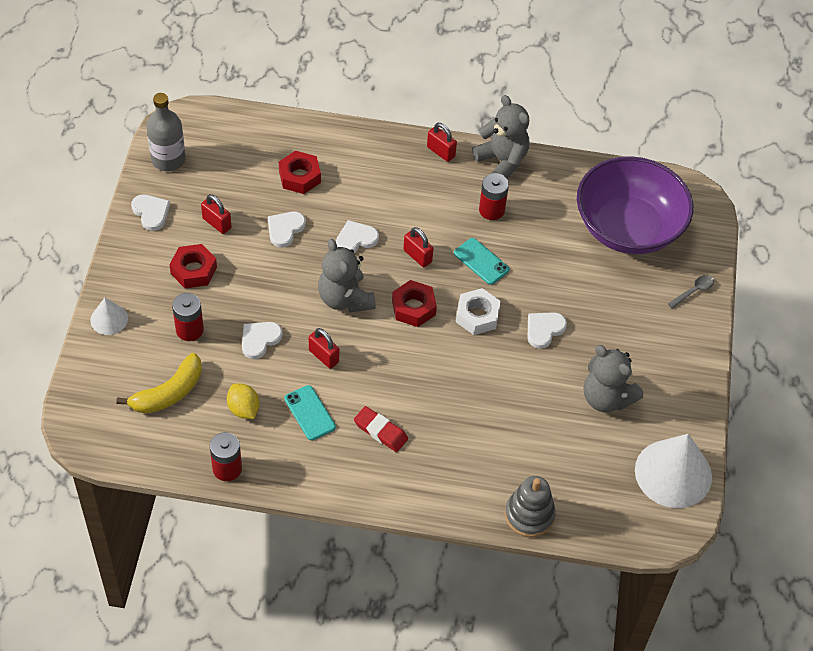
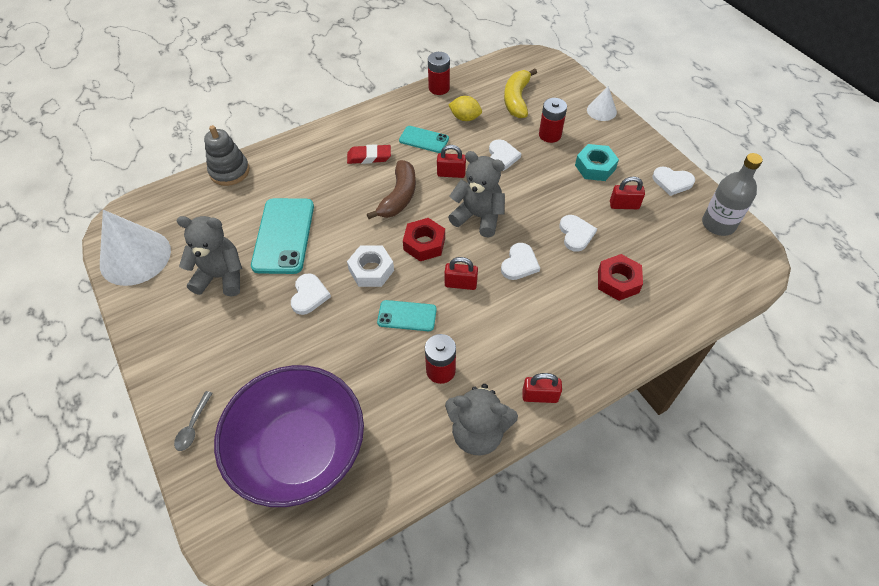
camera: 145 degrees right, 0 degrees up
red nut [170,244,217,289] -> turquoise nut [575,144,619,181]
none -> turquoise phone [251,198,314,274]
none -> brown banana [367,160,416,219]

